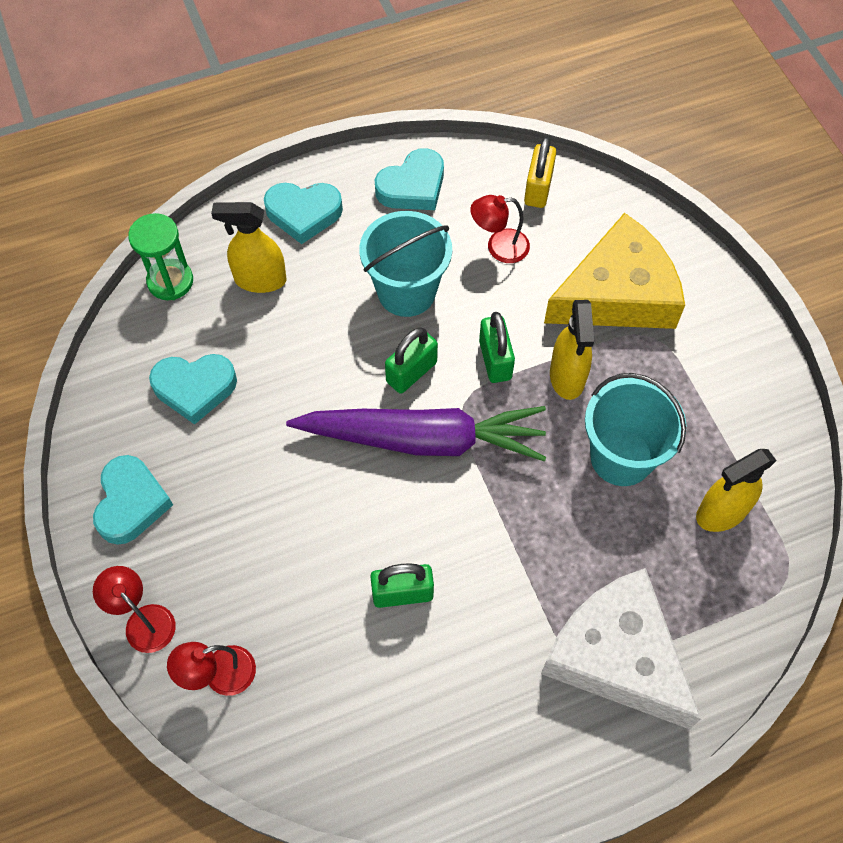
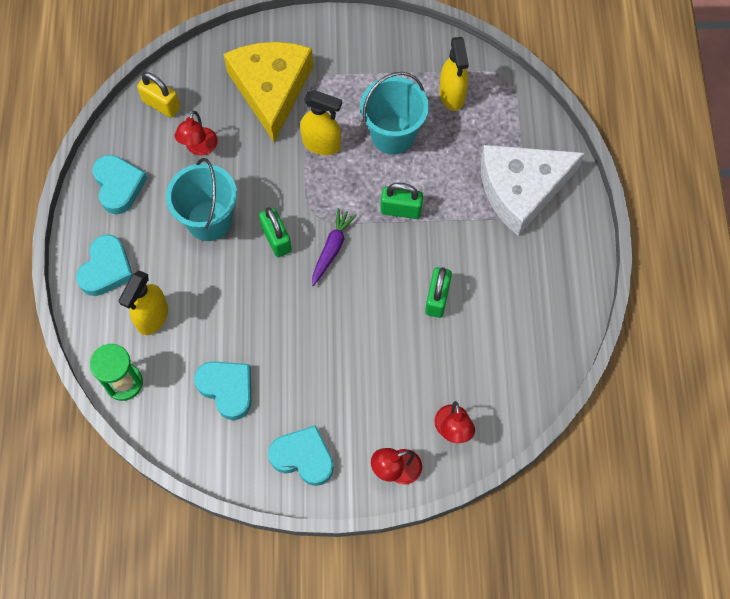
camera: 70 degrees left, 5 degrees up
turquoise heart [149,354,237,425] -> turquoise heart turned 60 degrees counterclockwise [194,361,252,420]
purple carrot [286,406,547,462] -> purple carrot [312,208,357,286], size x0.47
green padlock [479,312,515,383] -> green padlock moved to [381,183,423,219]

